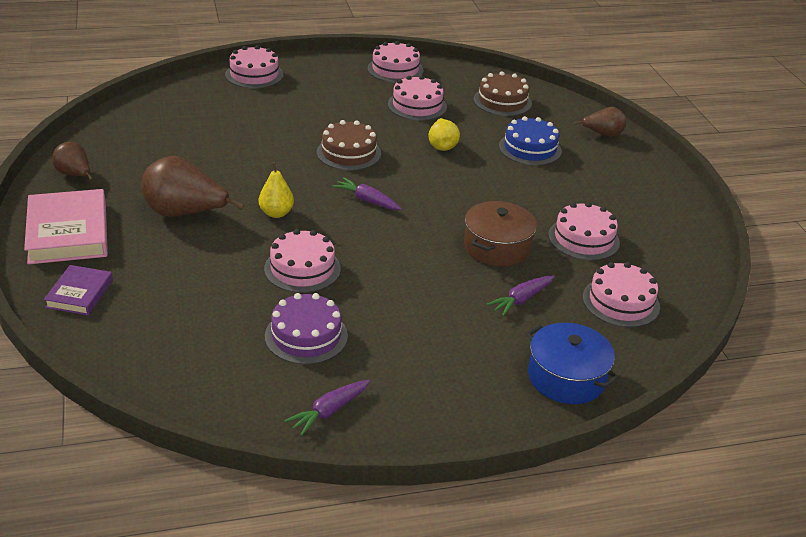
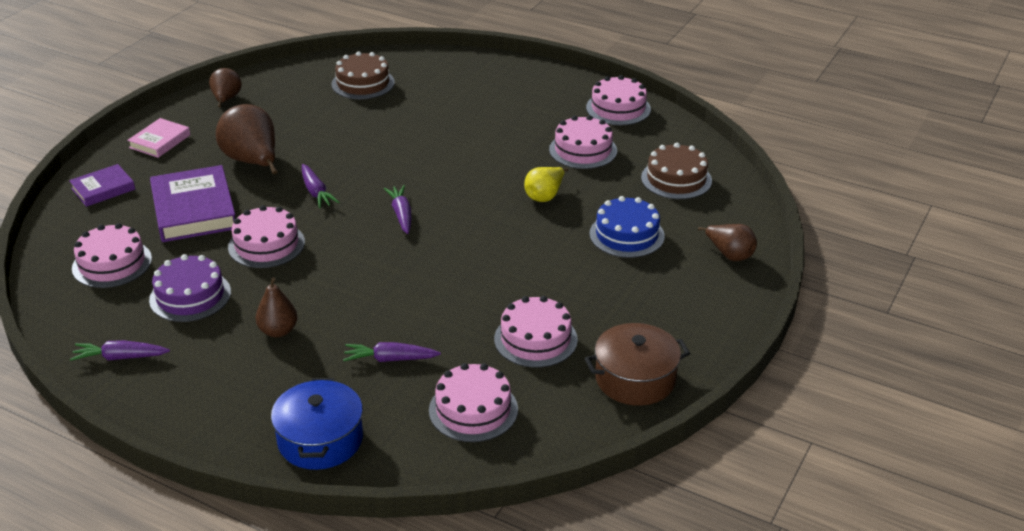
camera: 45 degrees right, 0 degrees up
pink book [24,189,108,264] -> pink book [127,118,190,158], size x0.57
pink cake [225,45,283,88] -> pink cake moved to [72,223,152,288]
yellow pear [259,162,294,218] -> purple carrot [302,164,339,208]
brown cake [317,120,381,170] -> brown cake moved to [332,51,395,99]
brown pot [464,201,537,266] -> brown pot moved to [585,323,690,406]
none -> purple book [150,165,235,242]
none -> brown pear [255,277,297,337]

